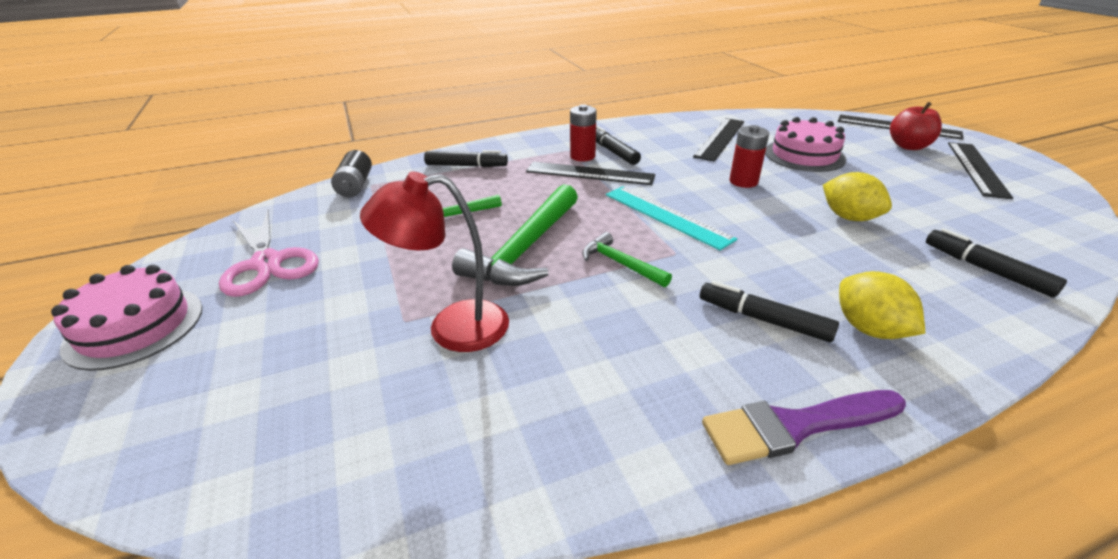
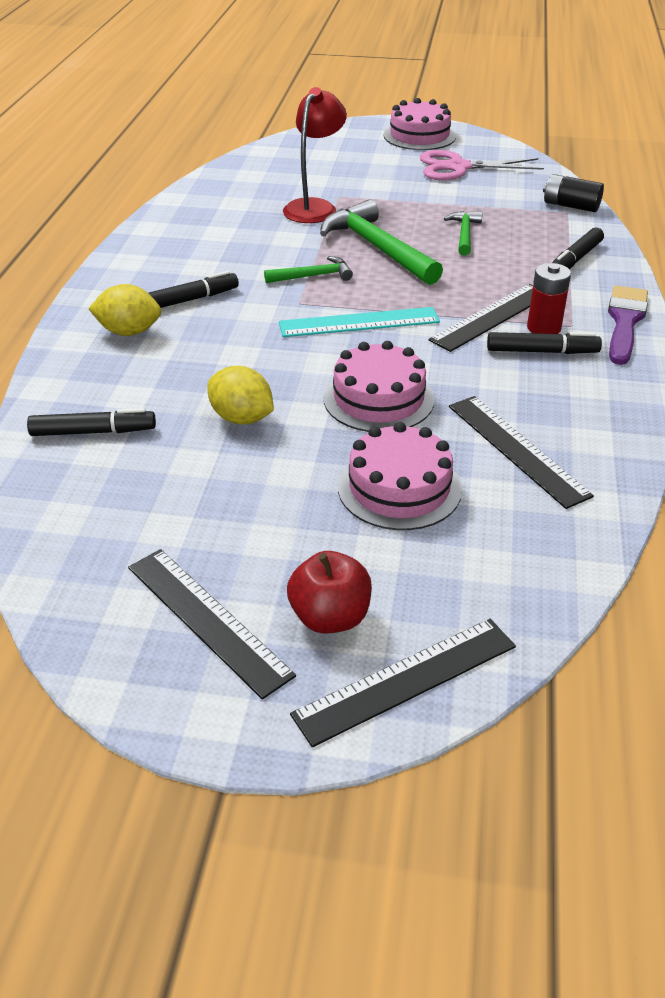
camera: 120 degrees right, 5 degrees up
purple brush [702,390,906,465] -> purple brush moved to [608,286,648,365]
red battery [729,125,769,188] -> pink cake [323,341,435,432]
yellow lemon [823,172,892,221] -> yellow lemon turned 45 degrees clockwise [207,366,274,425]

